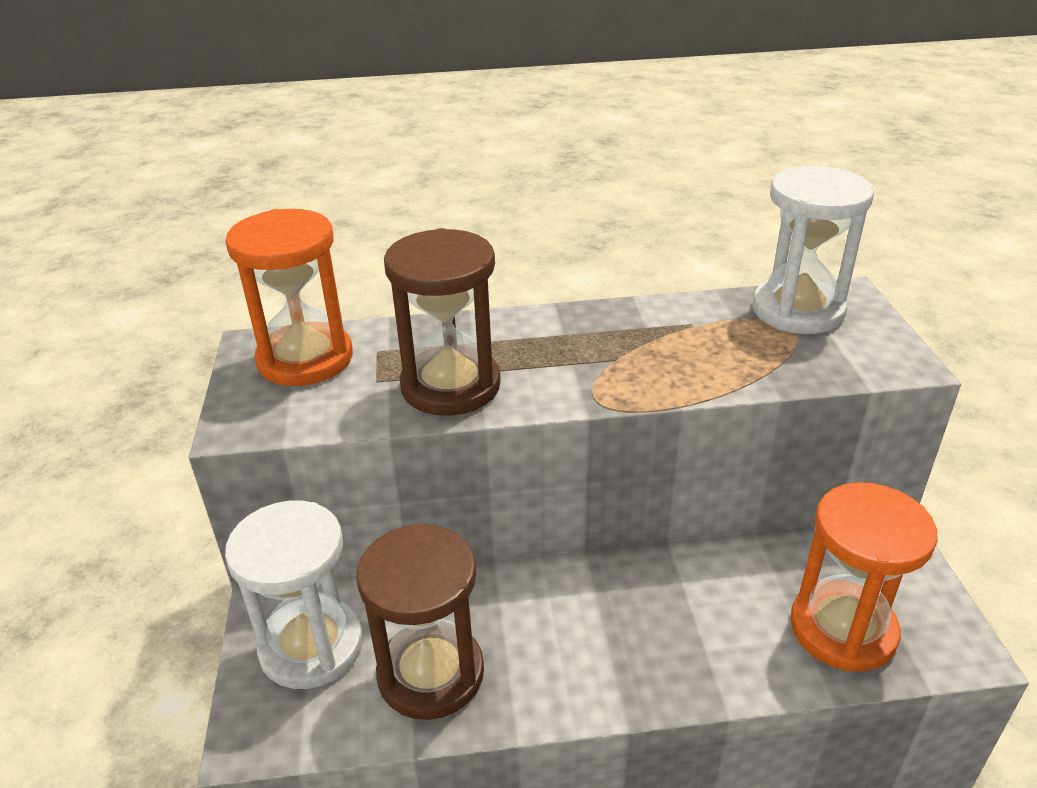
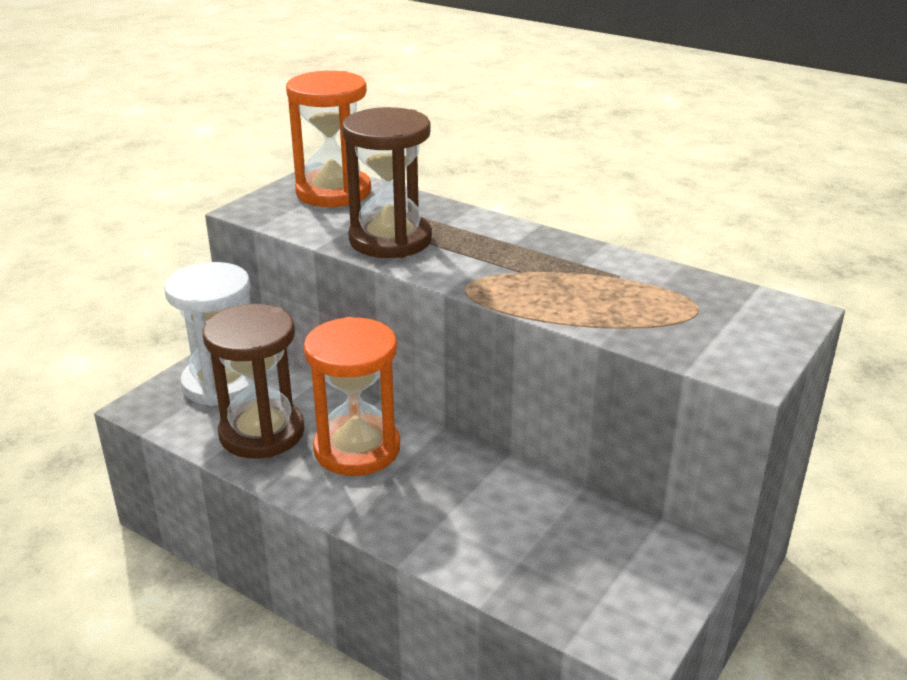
camera: 40 degrees right, 5 degrees down
white hourglass [752,166,874,334] -> none
orange hourglass [790,482,938,672] -> orange hourglass moved to [304,317,400,476]

